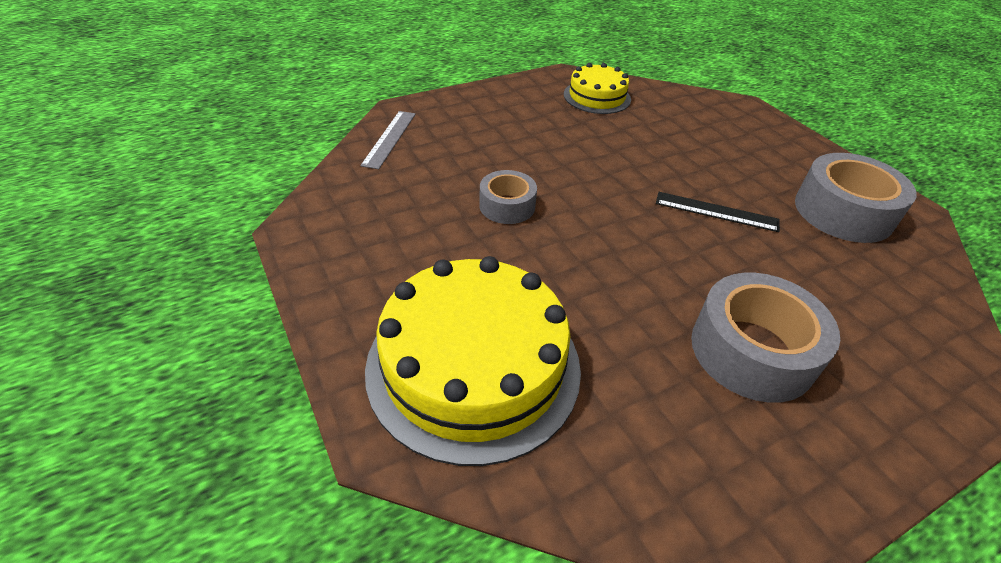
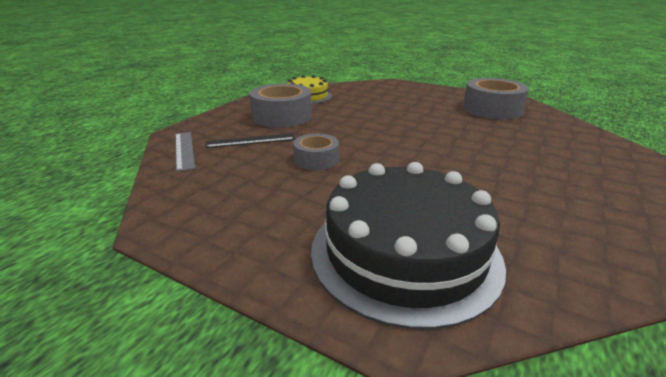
camera: 30 degrees left, 15 degrees down
yellow cake [365,256,581,466] -> black cake [311,162,506,330]
black ruler [656,192,780,232] -> black ruler moved to [205,133,295,148]
grey tape [691,273,840,403] -> grey tape moved to [250,83,312,128]

